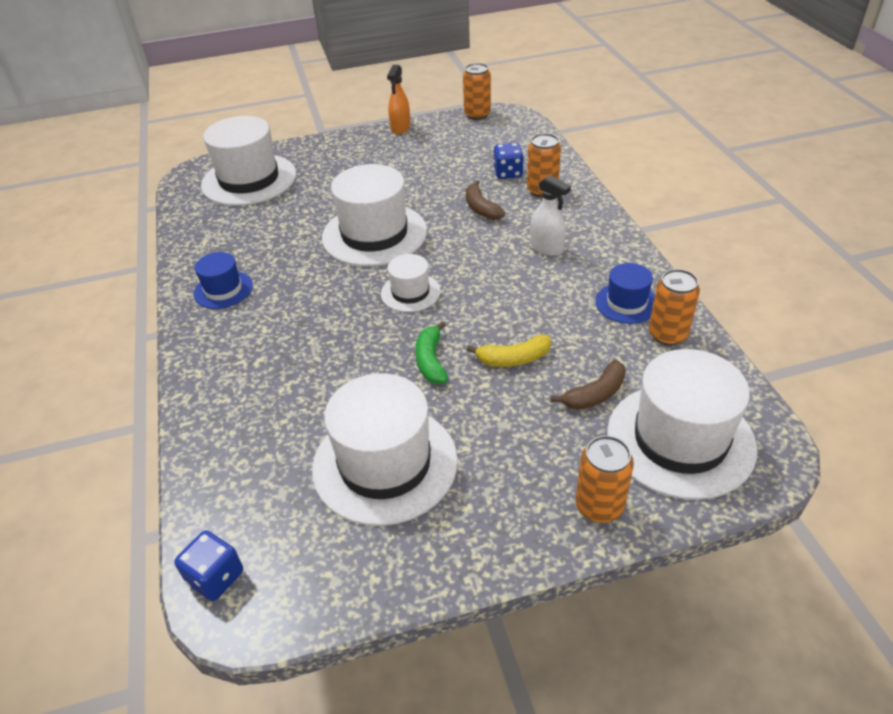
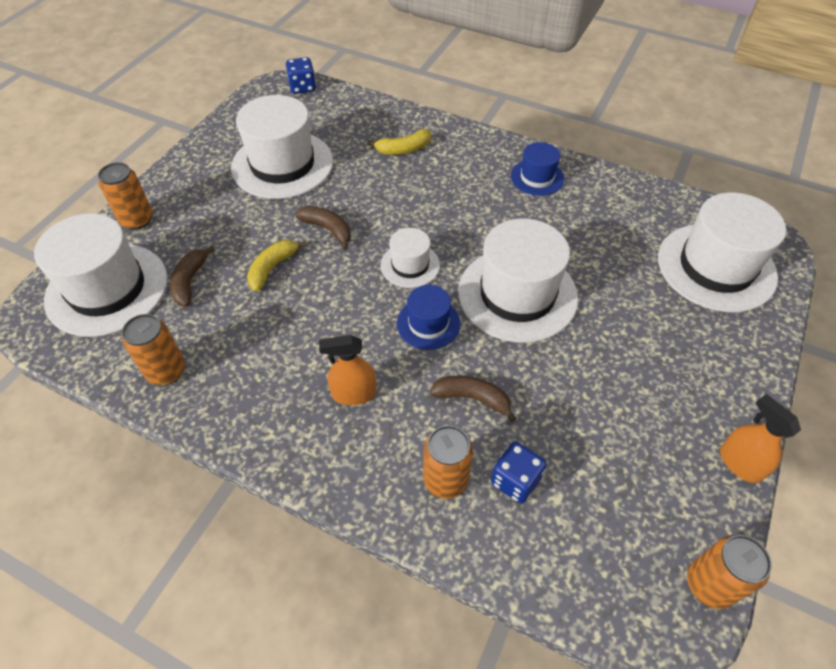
camera: 130 degrees right, 10 degrees up
green banana [415,321,448,384] -> brown banana [295,206,351,250]
white spray bottle [530,175,571,256] -> orange spray bottle [319,335,376,405]
blue hat [595,263,655,324] -> blue hat moved to [397,285,460,350]
none -> yellow banana [367,129,431,155]

